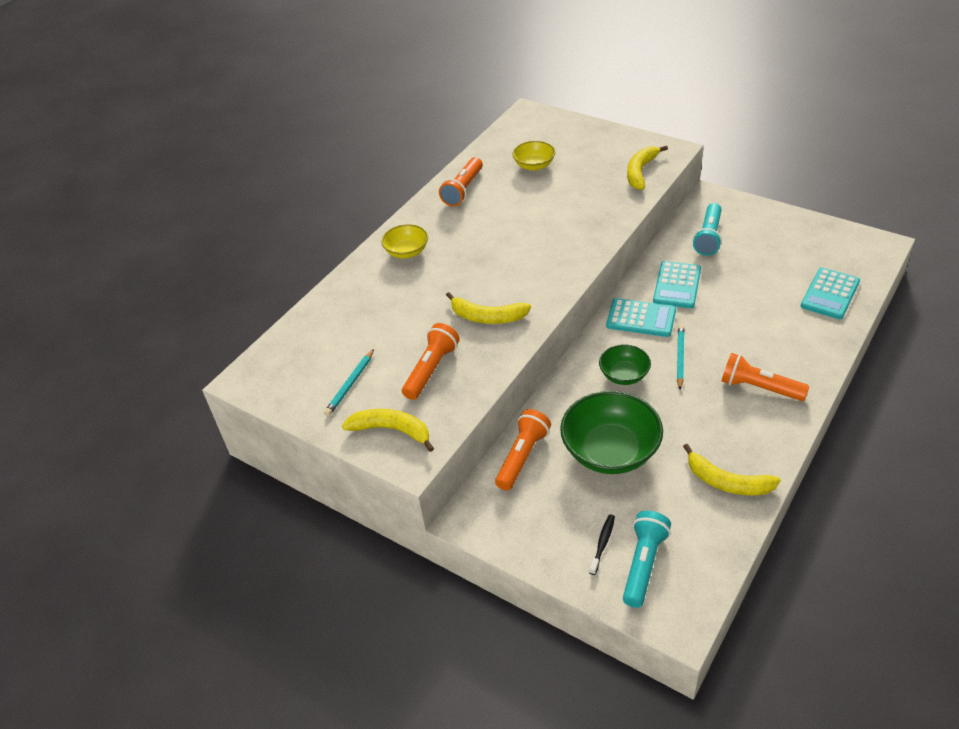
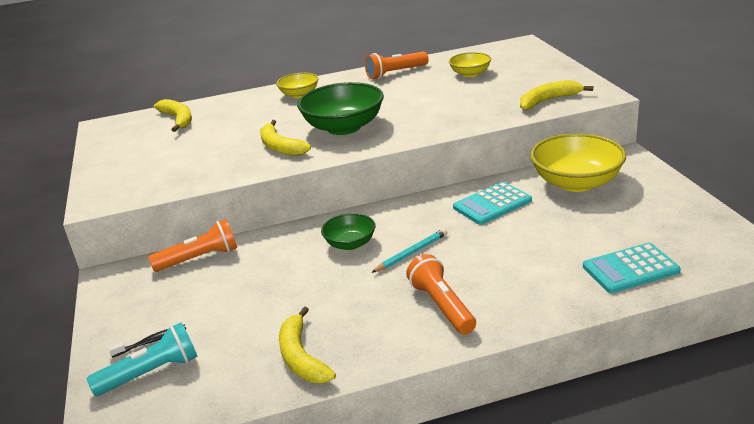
camera: 40 degrees right, 15 degrees down
turquoise pencil [324,349,374,416] -> none
yellow banana [342,409,434,452] -> yellow banana moved to [154,99,192,132]
orange flashlight [402,323,460,400] -> none
green bowl [560,391,663,474] -> green bowl moved to [297,82,384,135]
turquoise calculator [606,298,676,337] -> none
turquoise flashlight [693,203,722,256] -> yellow bowl [530,133,626,192]

